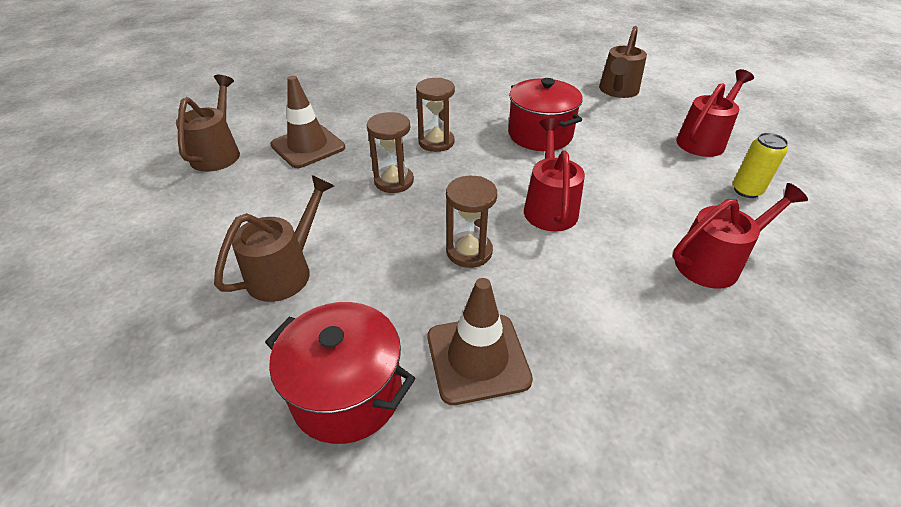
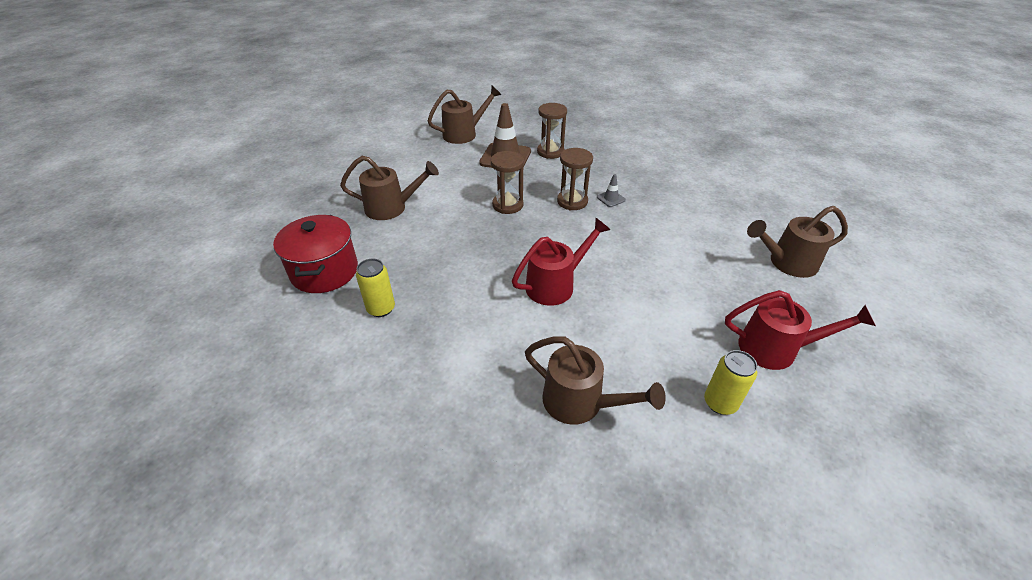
camera: 55 degrees right, 0 degrees up
brown traffic cone [428,278,533,405] -> yellow can [356,258,395,317]
brown hourglass [446,176,497,268] -> brown hourglass moved to [537,103,567,159]
red pot [508,78,583,151] -> none
red watering can [673,183,808,289] -> brown watering can [525,336,666,425]
none -> grey traffic cone [597,174,626,207]

